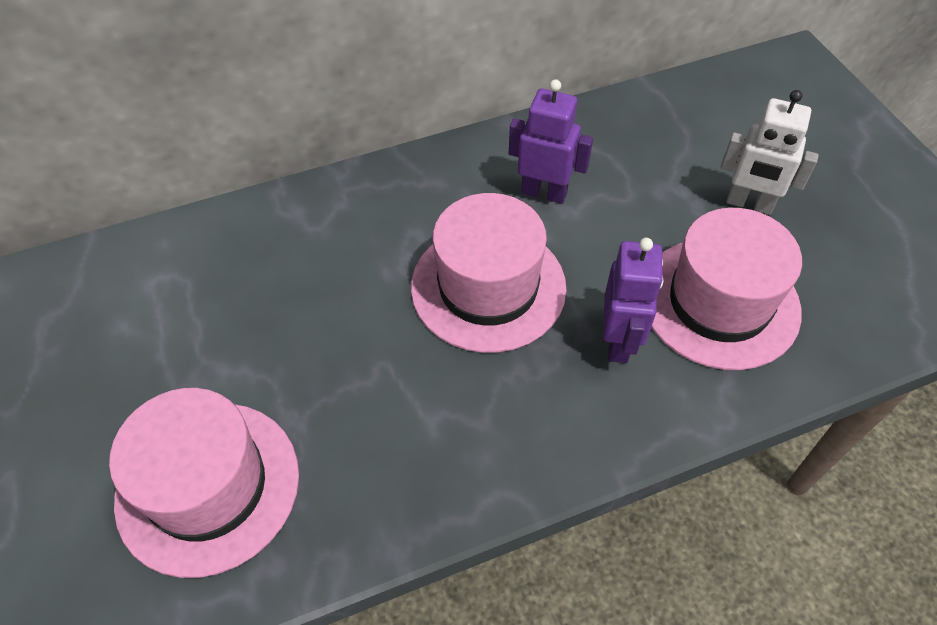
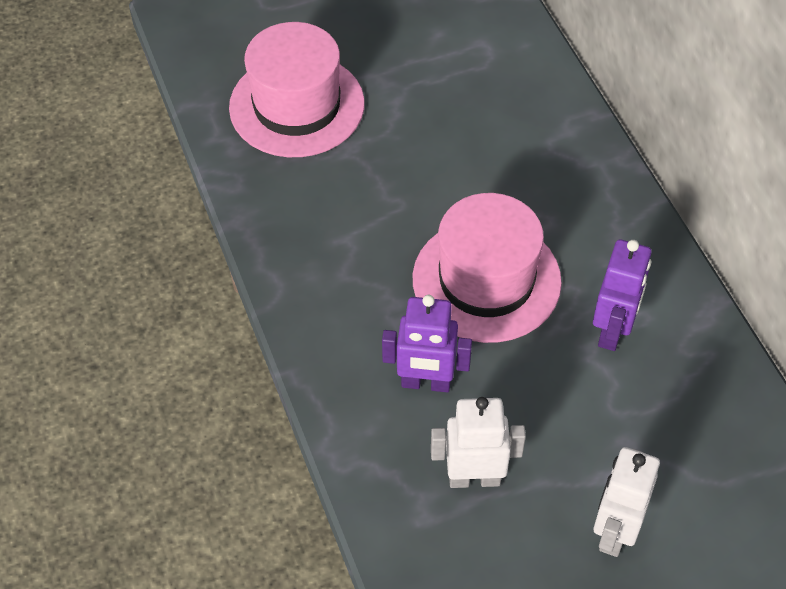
camera: 90 degrees right, 0 degrees up
pink hat [651,208,802,370] -> white robot [431,397,526,488]

